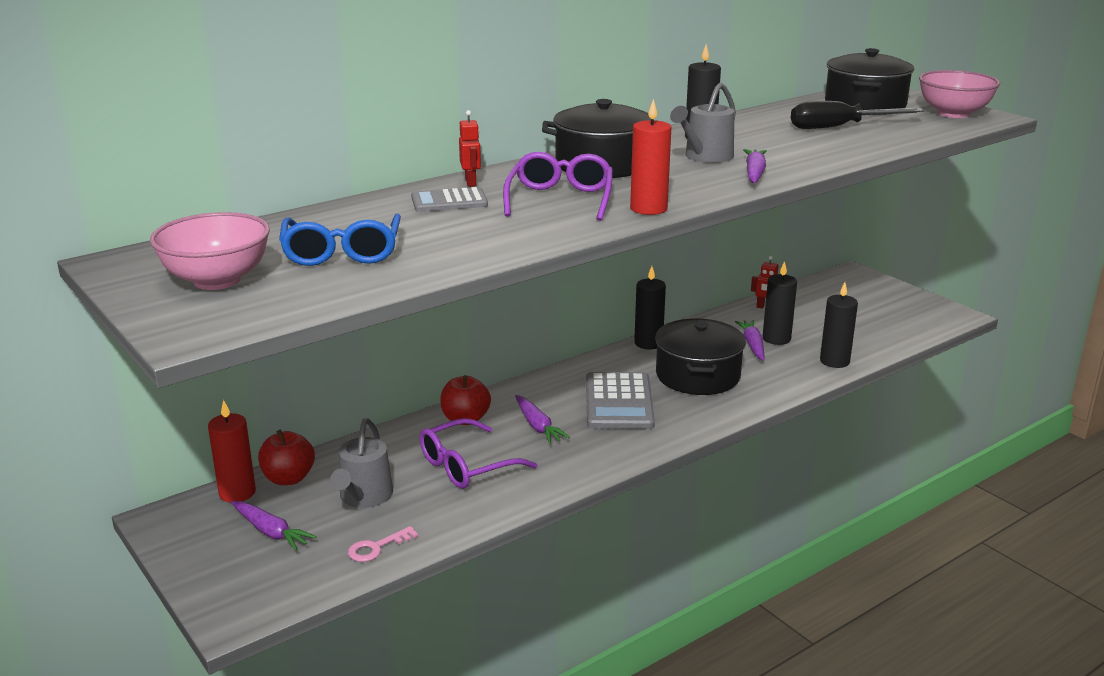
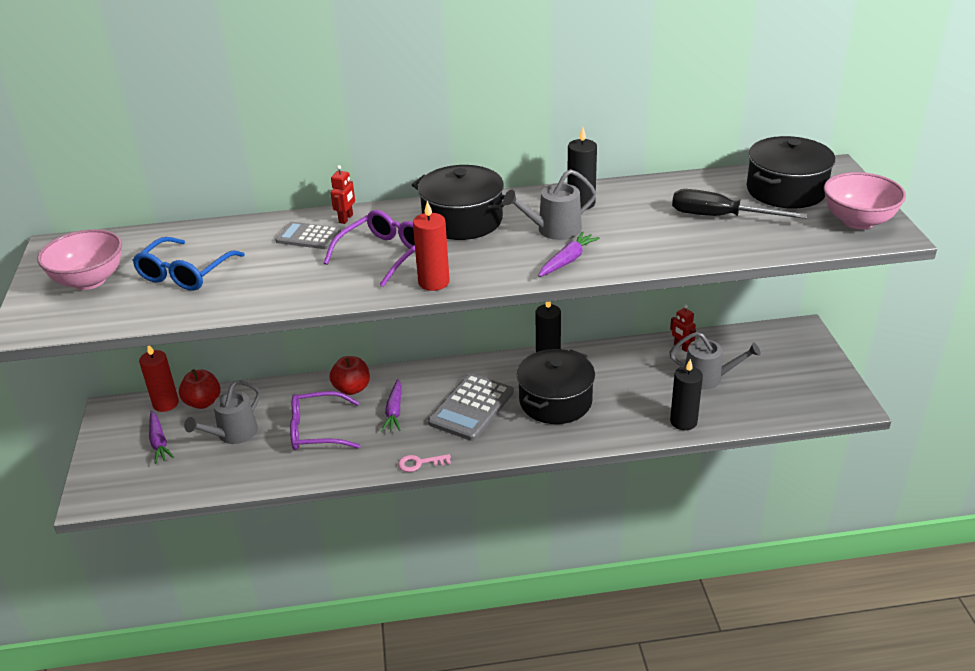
camera: 30 degrees right, 10 degrees up
pink key [348,526,418,562] -> pink key moved to [398,454,451,472]
purple carrot [735,320,764,361] -> none
black candle [762,261,797,345] -> none
none -> grey watering can [669,332,761,390]

